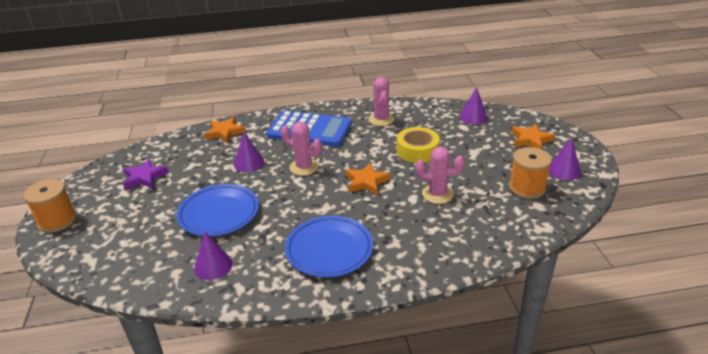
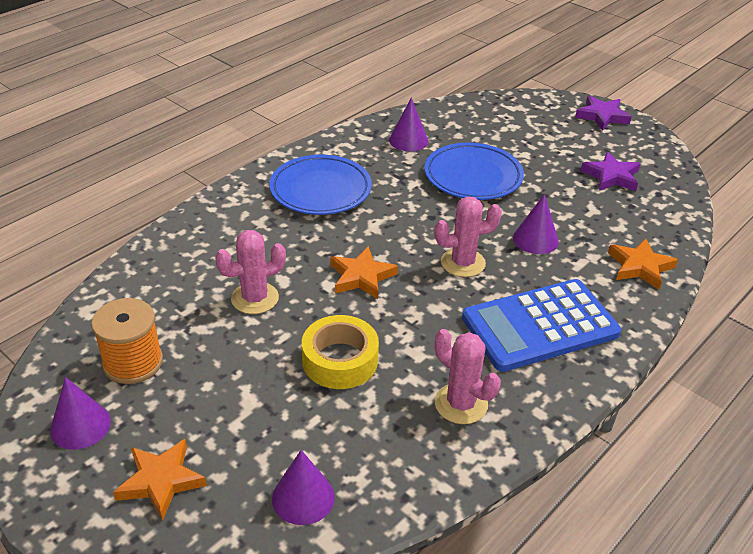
camera: 140 degrees right, 5 degrees up
orange spool [23,179,76,233] -> purple star [575,95,632,131]

